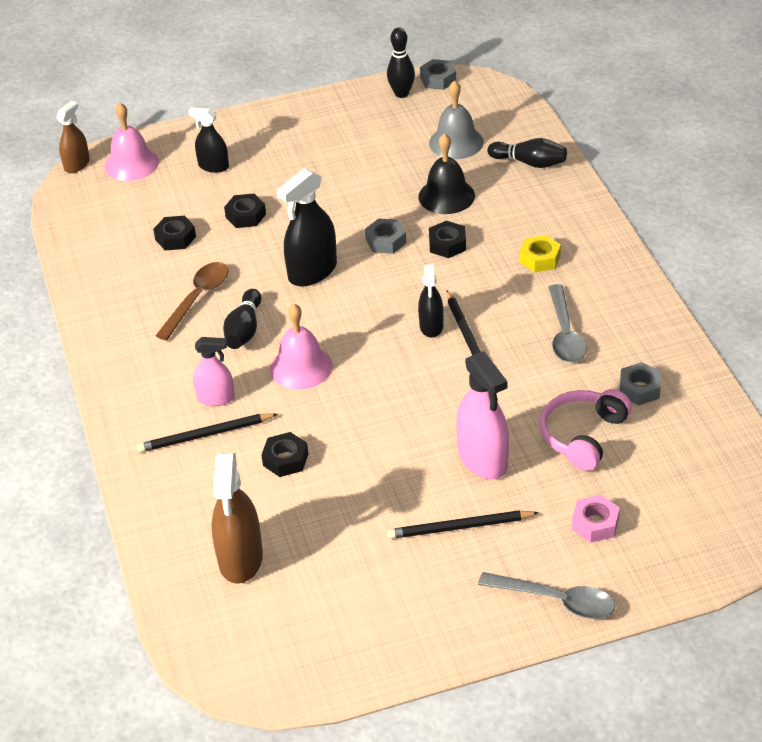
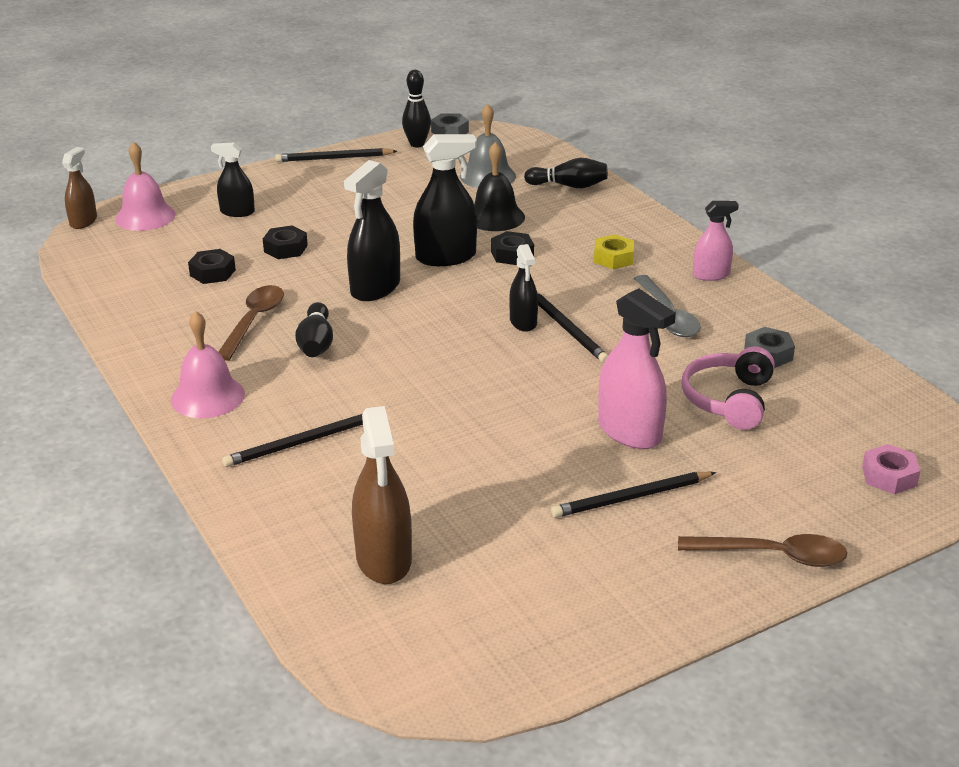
camera: 15 degrees left, 10 degrees down
pink spray bottle [193,337,235,406] -> pink spray bottle moved to [693,201,739,281]
black nut [261,432,308,477] -> none
pink bell [270,304,333,389] -> pink bell moved to [171,311,245,418]
grey nut [365,218,407,254] -> black spray bottle [413,134,477,266]
grey spoon [478,572,615,619] -> brown spoon [678,534,847,567]
pink nut [572,495,620,542] -> pink nut moved to [862,444,920,494]
none -> black pencil [275,148,397,162]

